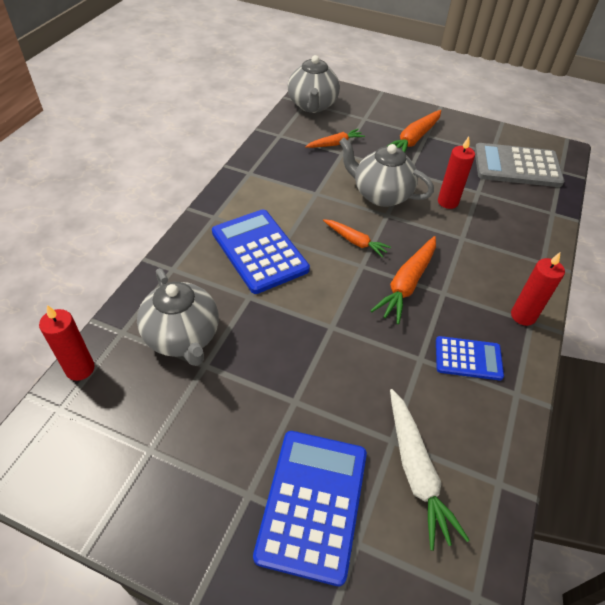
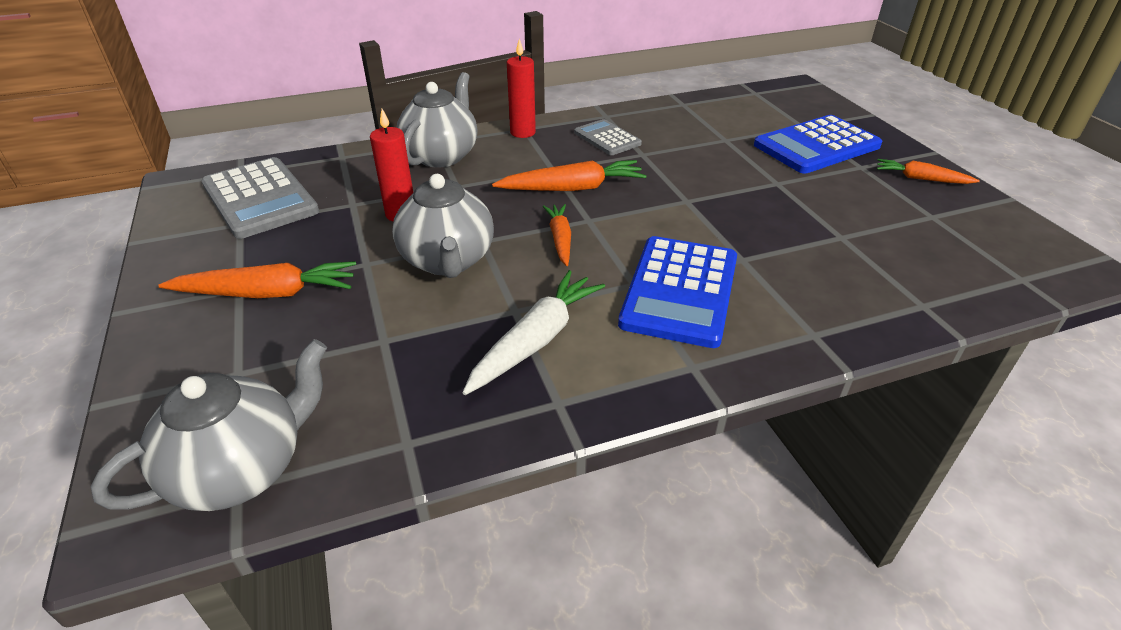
camera: 130 degrees left, 10 degrees down
red candle [39,305,95,381] -> none
grey teapot [137,268,219,366] -> grey teapot moved to [397,72,477,168]
orange carrot [305,129,365,148] -> orange carrot moved to [877,159,980,184]
white carrot [390,389,470,551] -> white carrot moved to [462,270,605,395]
blue calculator [436,336,504,380] -> grey calculator [574,119,642,155]

